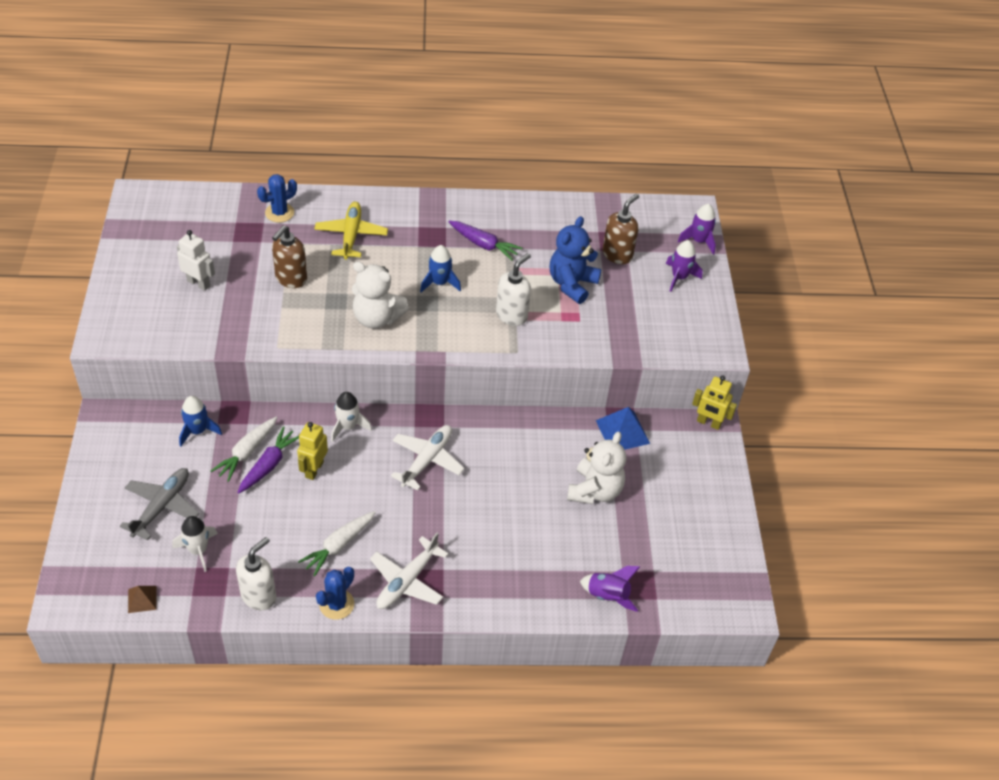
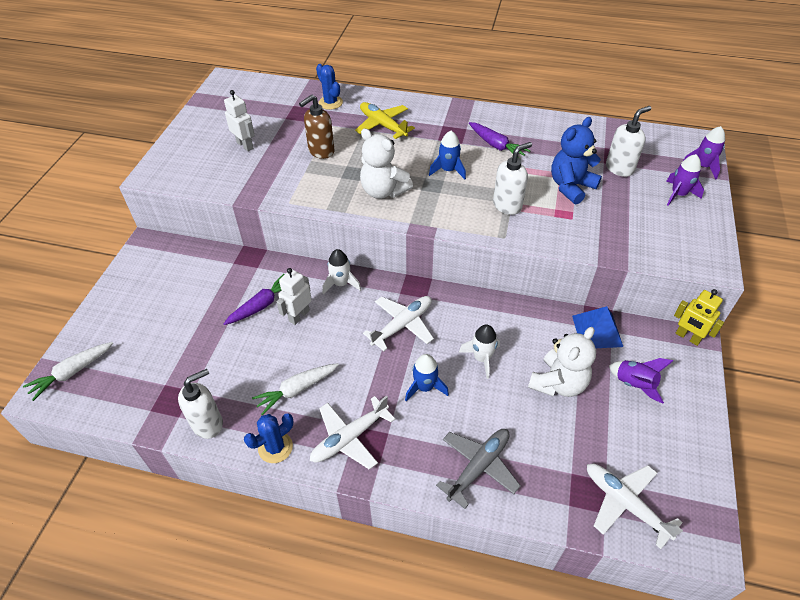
camera: 20 degrees right, 0 degrees up
grey plane [120,468,200,540] -> grey plane moved to [436,429,521,509]
brown pyramid [128,586,157,613] -> none
white rocket [172,516,218,572] -> white rocket moved to [459,325,500,379]
blue rocket [179,396,222,446] -> blue rocket moved to [405,354,449,401]
white carrot [211,417,277,482] -> white carrot moved to [23,342,113,401]
blue cactus [257,174,297,223] -> blue cactus turned 75 degrees clockwise [316,64,343,110]
yellow robot [297,422,328,480] -> white robot [277,268,312,325]
yellow plane [314,202,388,260] -> yellow plane turned 60 degrees counterclockwise [355,102,415,139]
purple rocket [580,566,640,612] -> purple rocket moved to [609,358,673,404]
brown soap dispenser [603,194,639,264] -> white soap dispenser [606,106,651,177]
none -> white plane [587,464,683,549]

